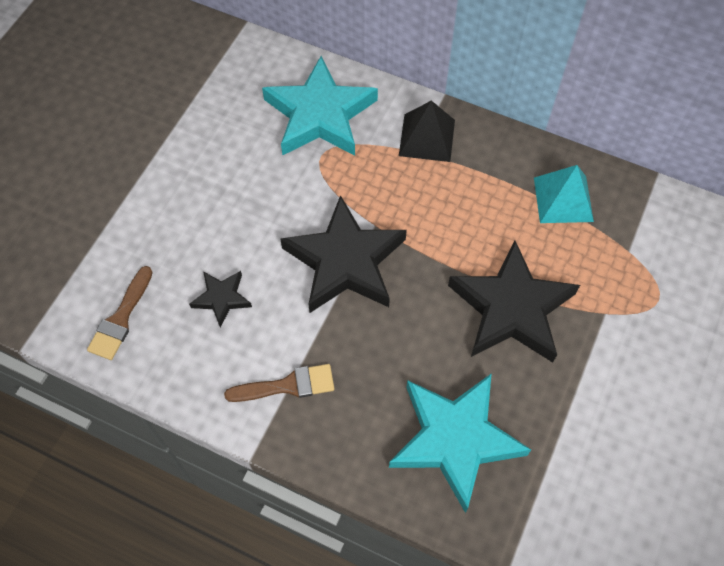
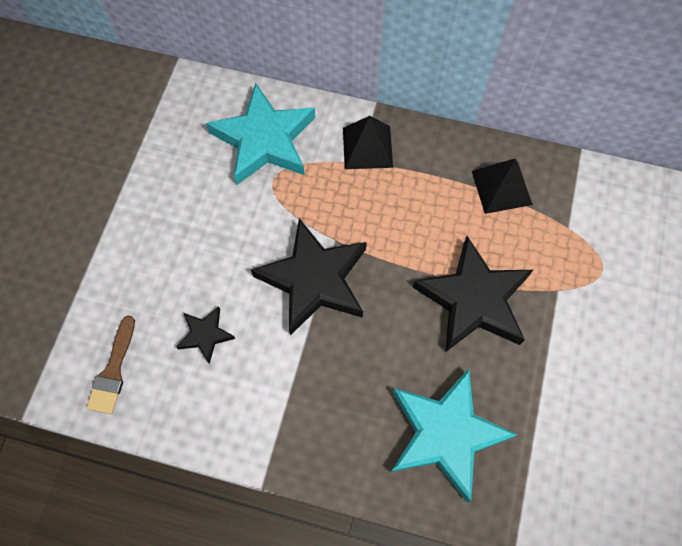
camera: 10 degrees left, 5 degrees up
brown brush [224,364,334,402] -> none
turquoise pyramid [534,165,594,223] -> black pyramid [472,159,533,214]

